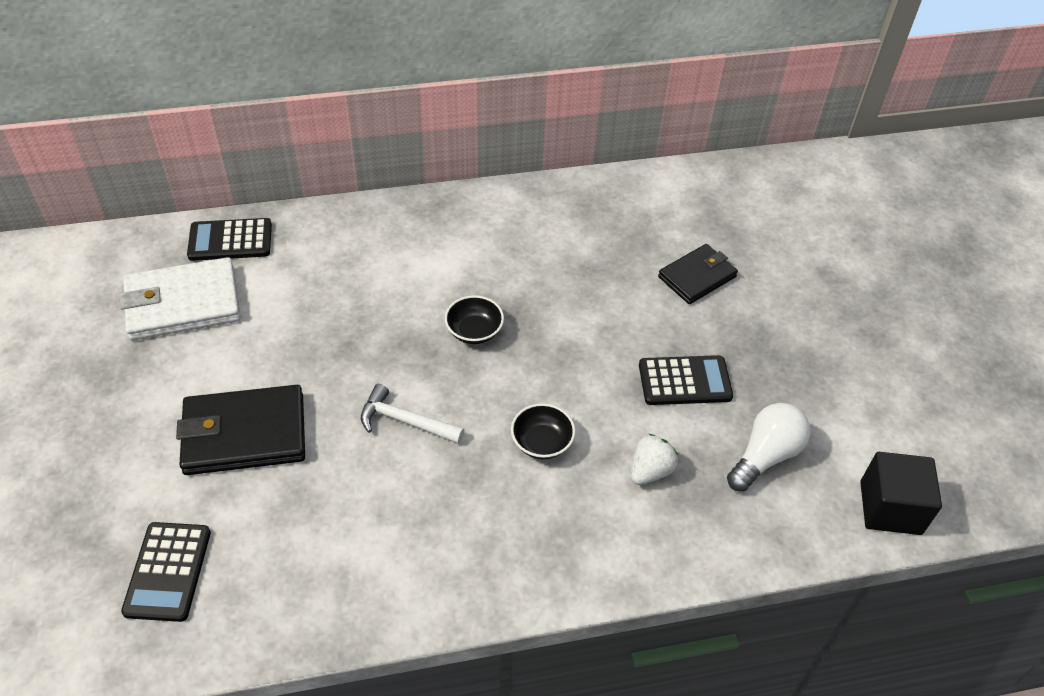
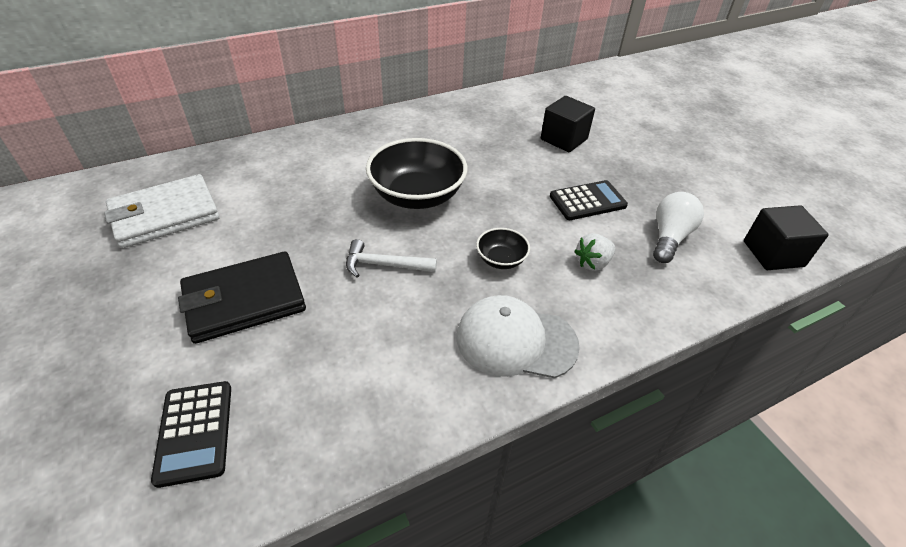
camera: 15 degrees left, 5 degrees down
black calculator [187,218,272,261] -> none
black bowl [445,295,504,344] -> black bowl [366,138,467,209], size x2.06
white strawberry [631,434,678,485] -> white strawberry turned 150 degrees counterclockwise [574,233,615,271]
black wallet [658,244,738,304] -> black cube [541,96,595,152]
none -> white cap [456,295,580,378]

